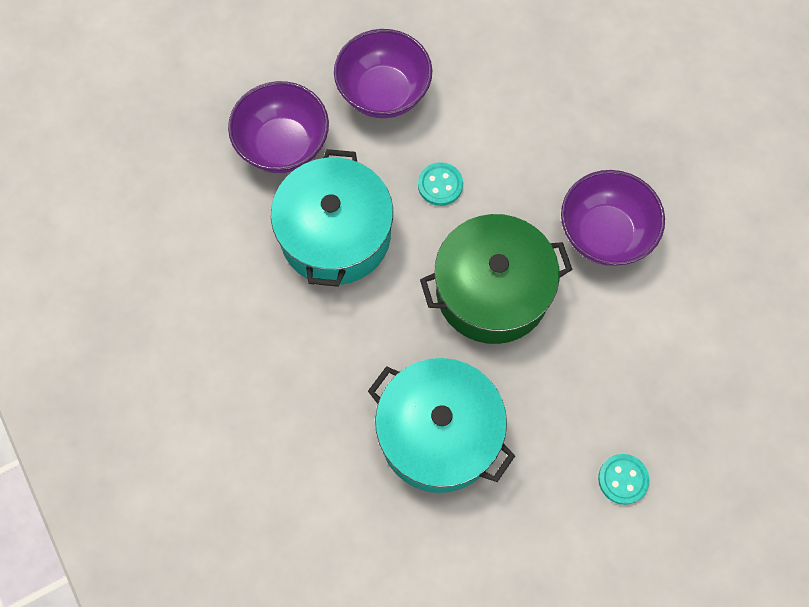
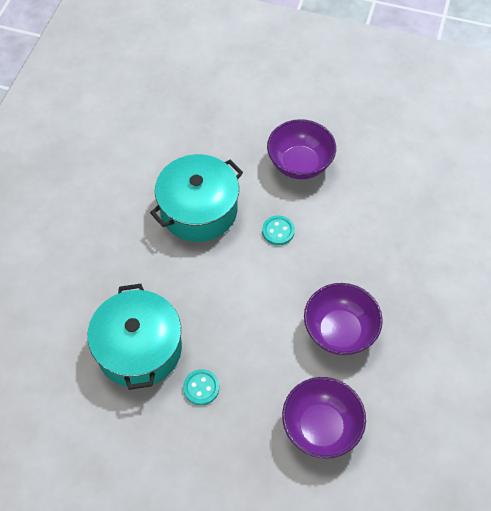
camera: 45 degrees right, 10 degrees down
purple bowl [228,81,329,173] -> purple bowl moved to [282,377,366,458]
green pot [420,214,573,344] -> none
turquoise button [598,454,649,505] -> turquoise button moved to [183,369,219,405]

